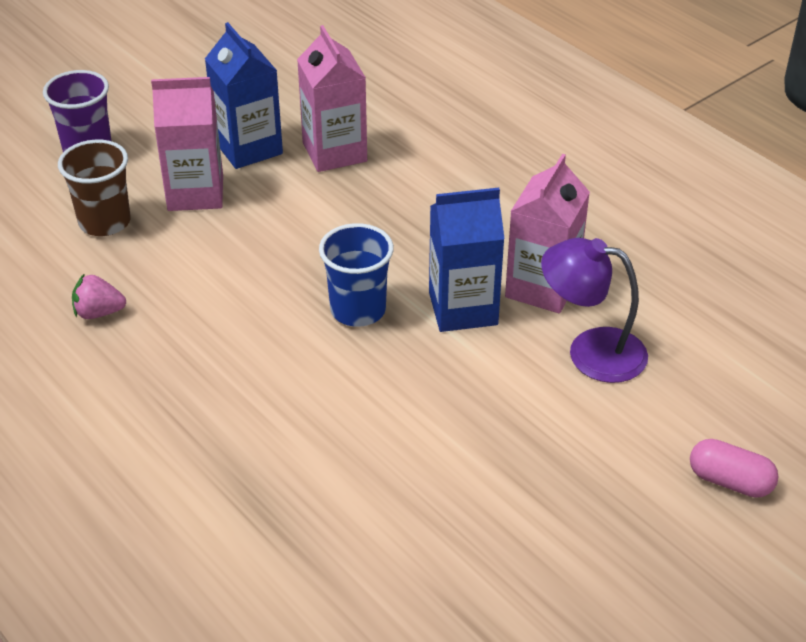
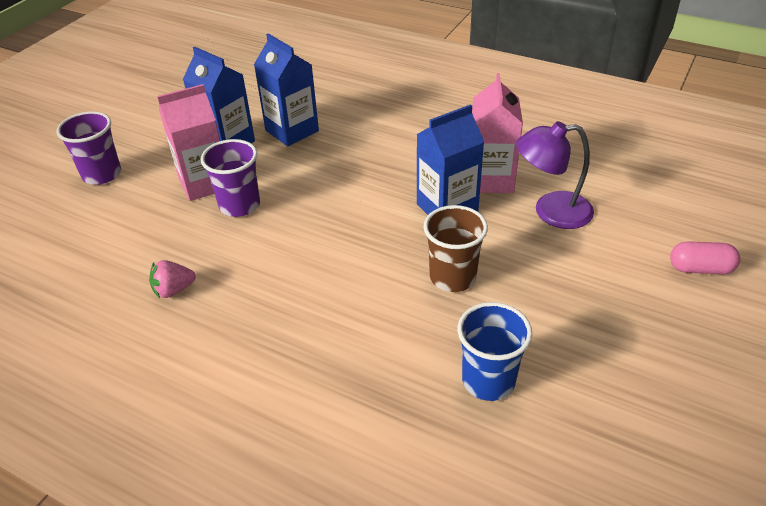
camera: 20 degrees left, 0 degrees up
brown cup [58,139,131,236] -> brown cup moved to [424,205,488,292]
pink carton [297,25,367,172] -> blue carton [254,33,319,146]
blue cup [319,223,394,327] -> blue cup moved to [458,302,532,401]
none -> purple cup [201,139,260,217]

